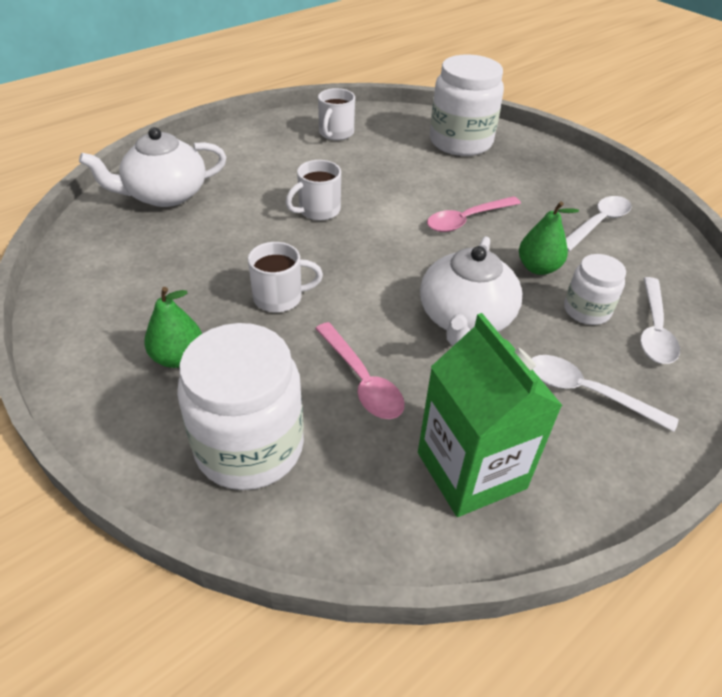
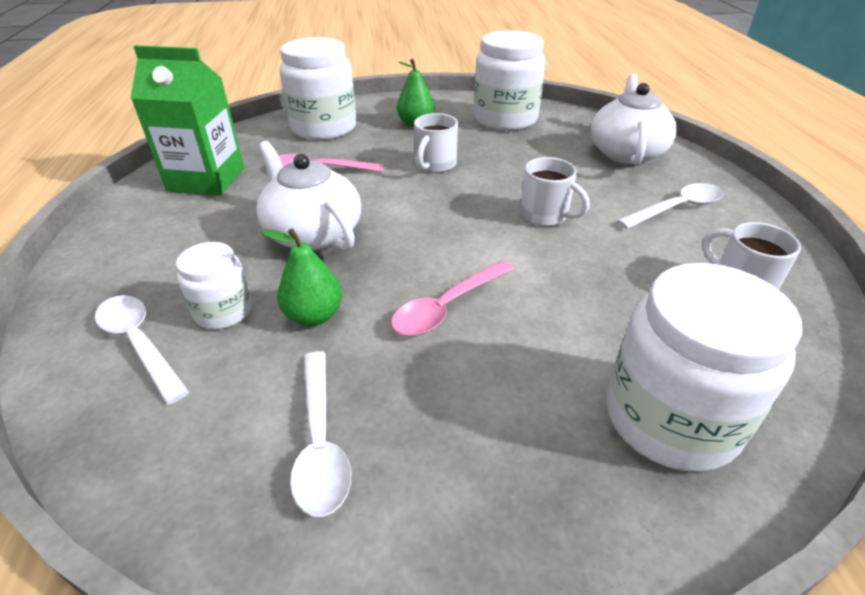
camera: 125 degrees right, 5 degrees down
white mug [286,160,341,221] -> white mug turned 135 degrees clockwise [520,157,590,226]
pink spoon [427,196,521,232] -> pink spoon turned 135 degrees counterclockwise [391,260,514,336]
white spoon [531,355,678,432] -> white spoon moved to [617,183,724,229]
none -> white jar [474,30,545,131]

